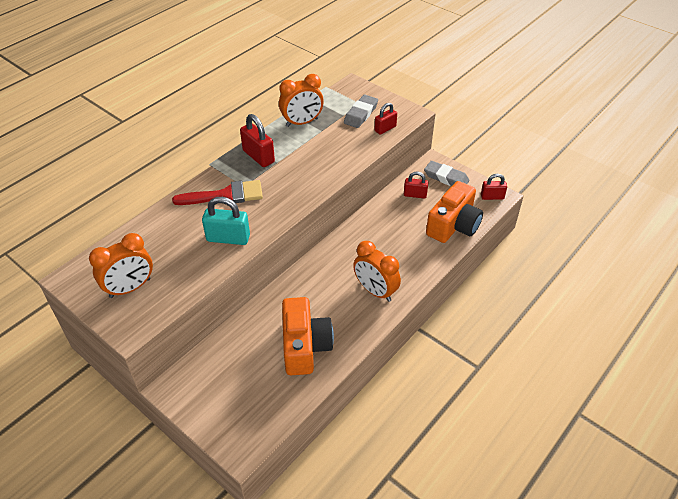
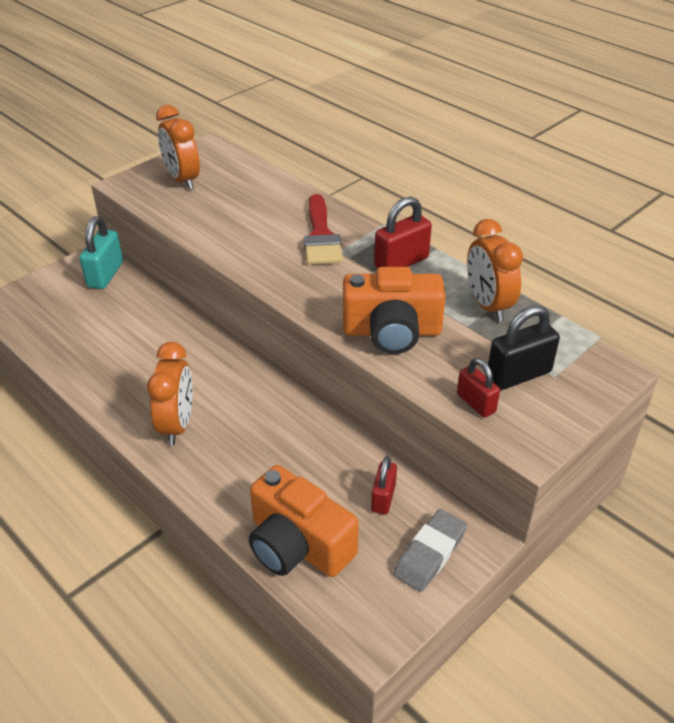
camera: 95 degrees right, 5 degrees down
turquoise padlock [202,197,250,245] -> turquoise padlock moved to [80,216,123,289]
orange camera [282,297,334,375] -> orange camera moved to [343,267,446,354]
grey eraser [344,95,378,128] -> black padlock [488,305,560,390]
orange clock [353,241,401,302] -> orange clock turned 135 degrees clockwise [147,342,193,445]
red padlock [481,174,507,200] -> none

